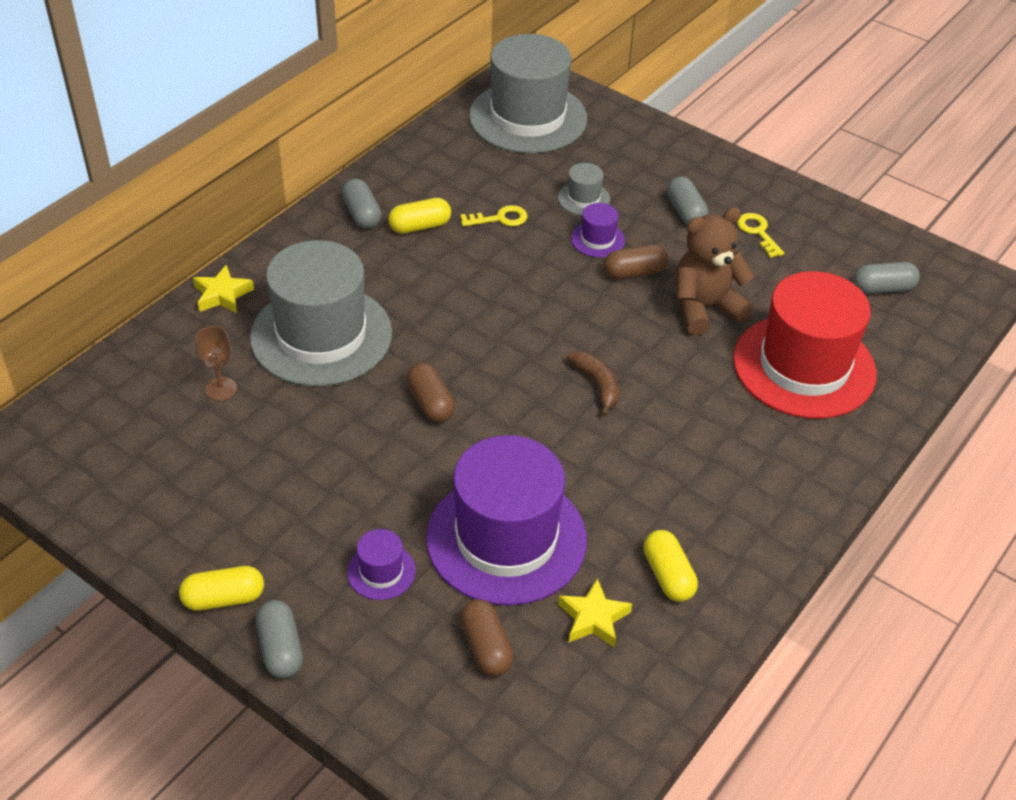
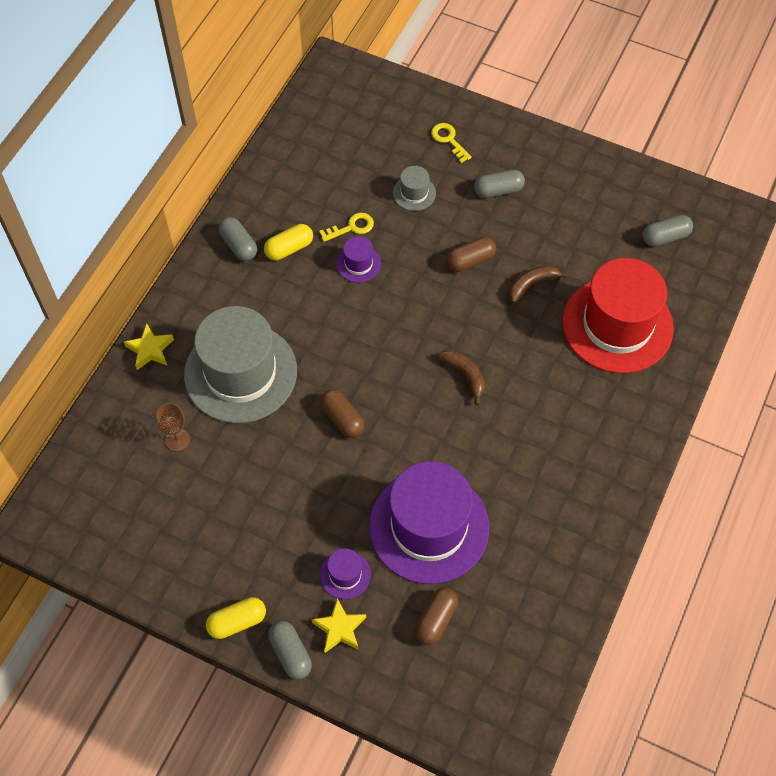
camera: 10 degrees left, 15 degrees up
brown capsule [460,599,514,676] -> brown capsule turned 60 degrees clockwise [415,587,458,645]
grey hat [469,34,587,153] -> none
yellow star [558,578,632,648] -> yellow star moved to [312,598,366,653]
purple hat [571,203,625,257] -> purple hat moved to [336,236,381,283]
yellow capsule [643,530,698,602] -> none
grey capsule [667,176,708,224] -> grey capsule turned 75 degrees counterclockwise [474,169,525,198]
brown teddy bear [675,207,755,335] -> brown banana [509,266,568,303]
yellow key [737,213,784,258] -> yellow key moved to [431,123,472,163]

